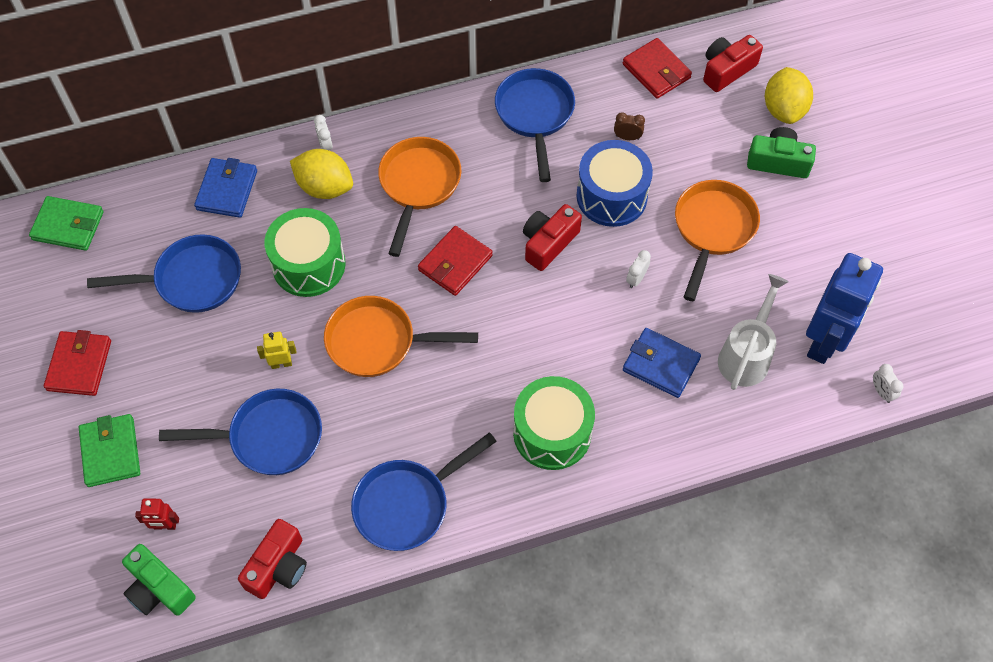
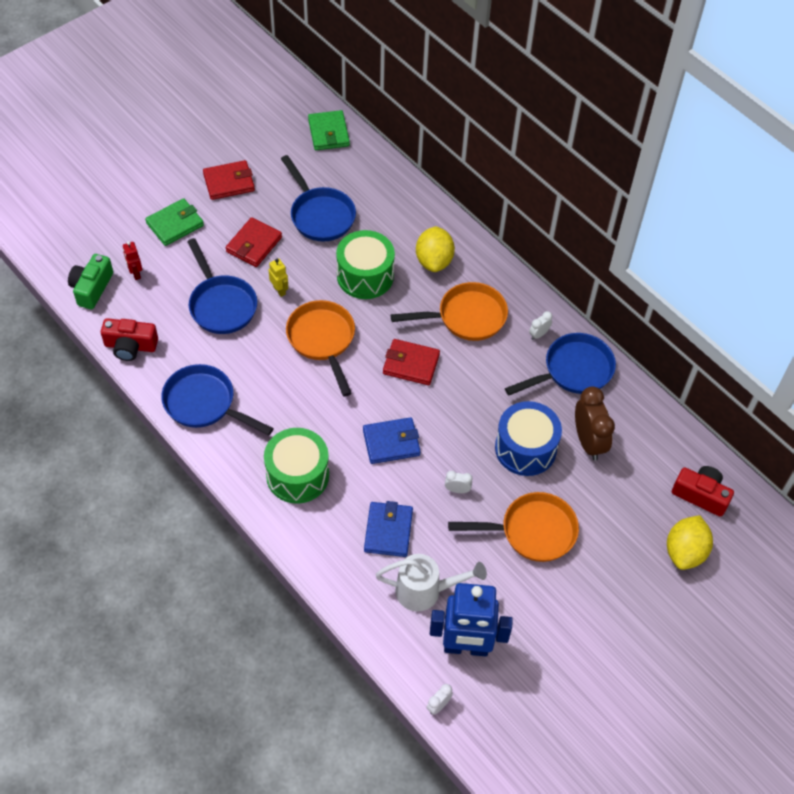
camera: 65 degrees right, 5 degrees down
blue wallet [194,158,257,218] -> blue wallet moved to [363,417,421,464]
white clock [314,115,333,150] -> white clock moved to [529,311,552,340]
red camera [523,204,582,271] -> none
brown clock [614,112,645,140] -> brown clock [575,386,615,461], size x2.17
red wallet [623,38,692,99] -> red wallet moved to [225,217,282,267]
green camera [747,127,816,178] -> none
yellow lemon [765,67,813,124] -> yellow lemon turned 45 degrees counterclockwise [667,515,713,570]

